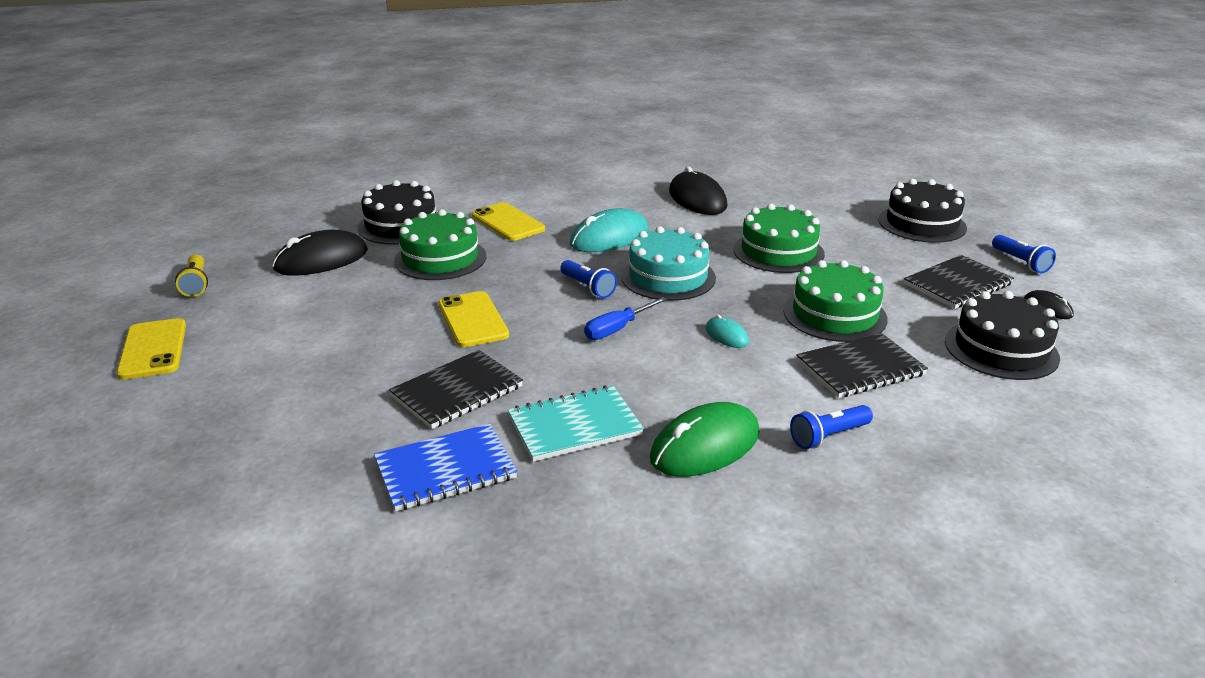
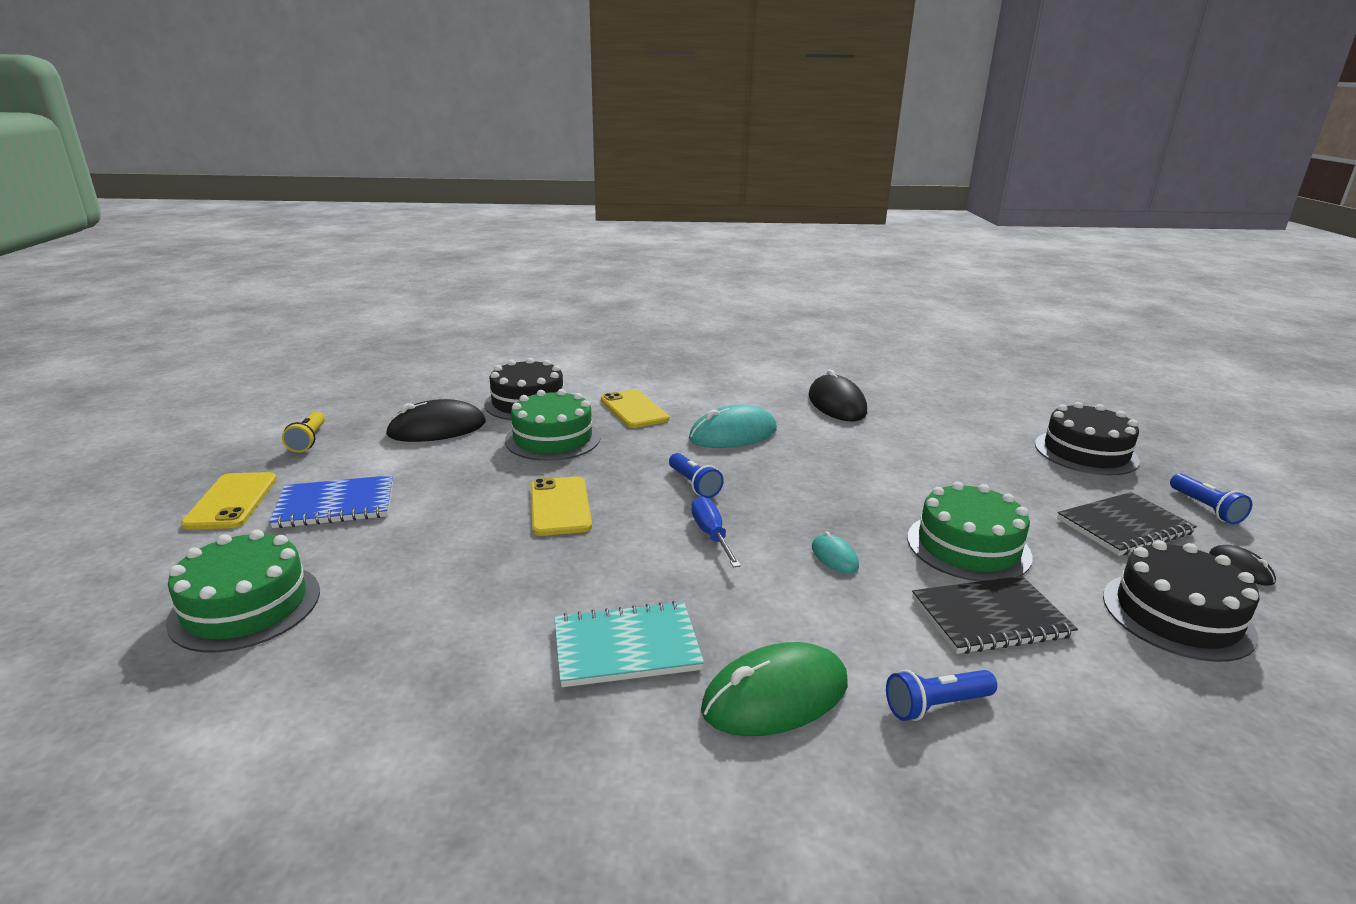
camera: 10 degrees right, 5 degrees down
blue notebook [374,424,517,512] -> blue notebook moved to [270,475,393,528]
black notebook [389,350,523,429] -> none
blue screwdriver [584,297,667,340] -> blue screwdriver turned 105 degrees clockwise [691,496,741,568]
turquoise cake [621,226,716,301] -> none
green cake [733,204,825,273] -> green cake moved to [166,530,320,652]

